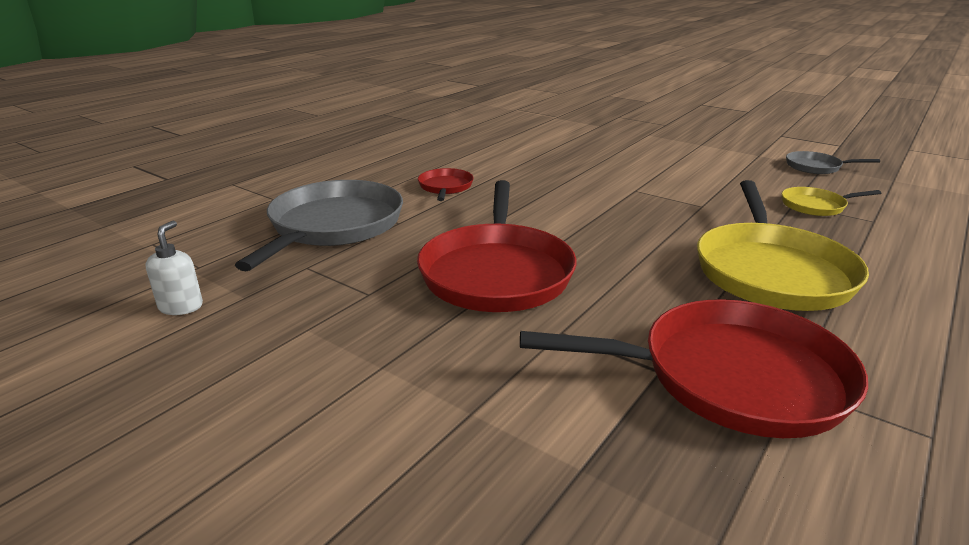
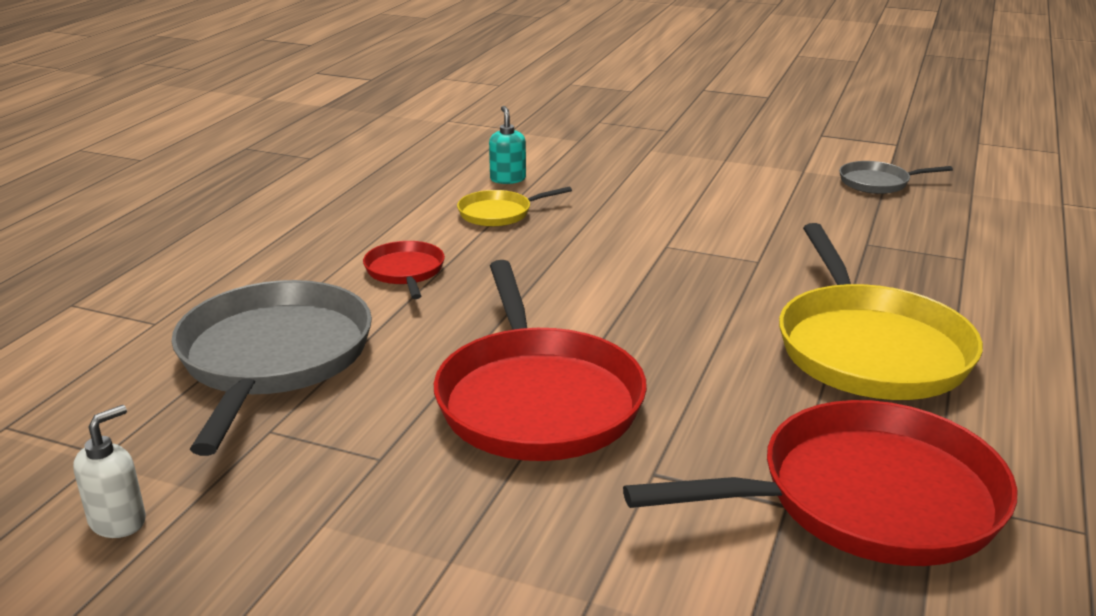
camera: 15 degrees left, 0 degrees up
white soap dispenser [145,221,203,315] -> white soap dispenser turned 45 degrees clockwise [73,405,146,538]
yellow pan [781,187,881,216] -> yellow pan moved to [457,186,572,227]
none -> turquoise soap dispenser [489,106,526,184]

